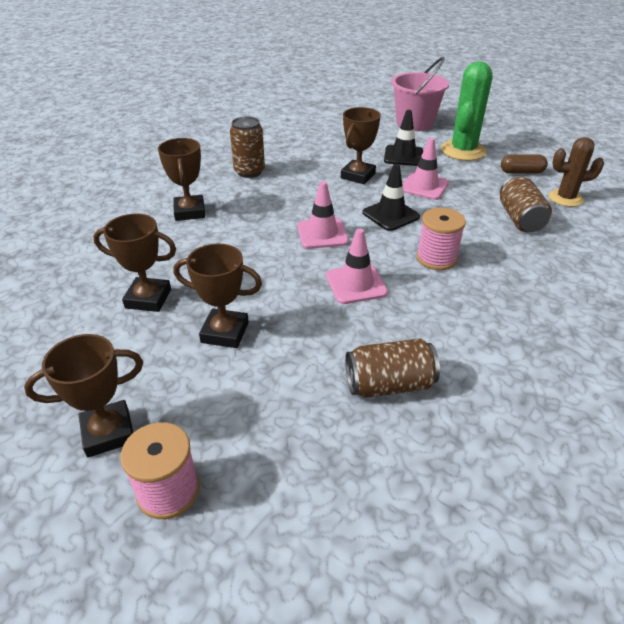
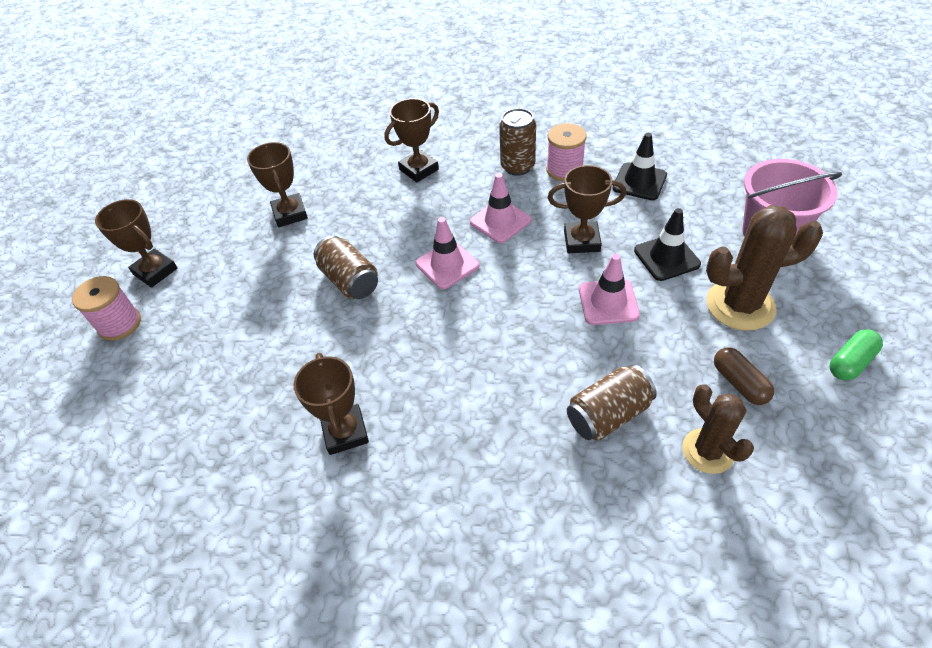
camera: 65 degrees right, 10 degrees up
brown trophy [174,243,262,348] -> brown trophy moved to [294,353,369,455]
pink traffic cone [326,228,388,304] -> pink traffic cone moved to [470,173,531,243]
brown can [345,338,440,398] -> brown can moved to [314,235,378,299]
black traffic cone [362,164,420,231] -> black traffic cone moved to [612,133,667,200]
pink spool [416,208,466,270] -> pink spool moved to [546,123,587,182]
green cactus [441,61,493,161] -> brown cactus [706,205,823,331]
none -> green capsule [830,329,883,381]

